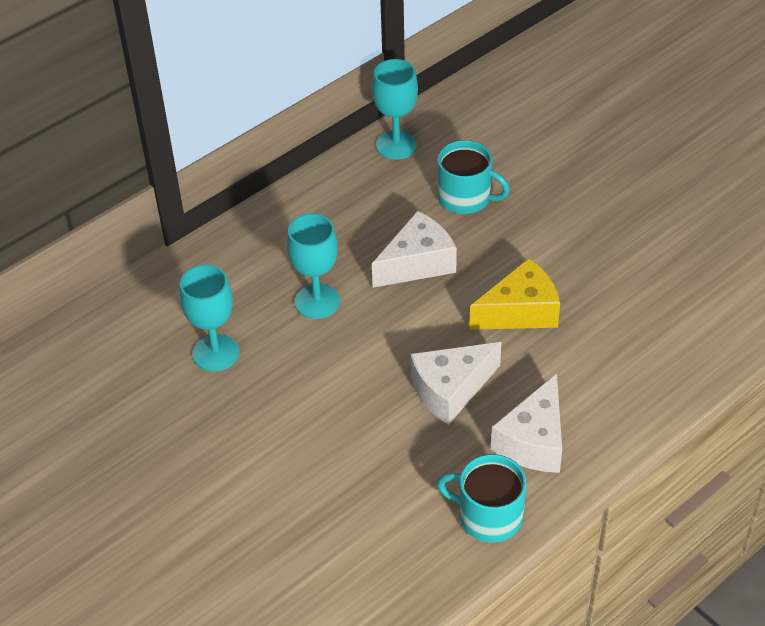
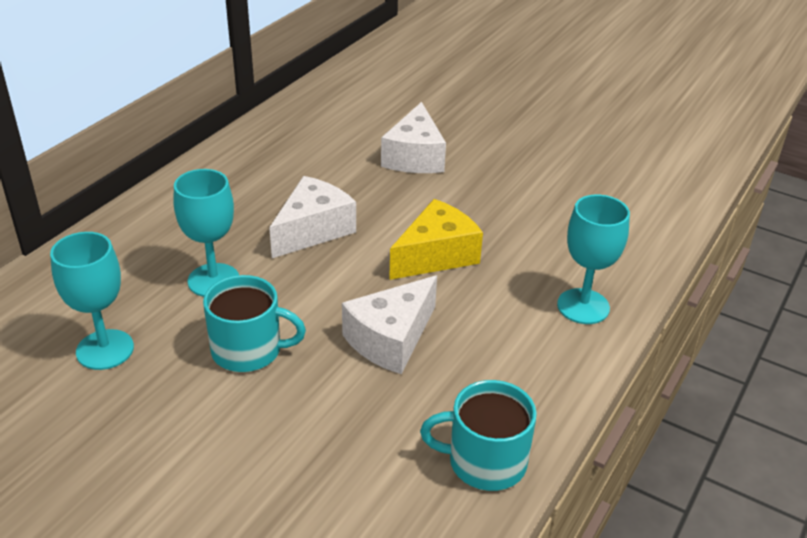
camera: 20 degrees left, 10 degrees down
turquoise goblet [372,59,418,159] -> turquoise goblet moved to [557,195,630,324]
turquoise mug [437,140,510,214] -> turquoise mug moved to [203,275,306,372]
white cheese [491,373,562,473] -> white cheese moved to [381,102,446,173]

